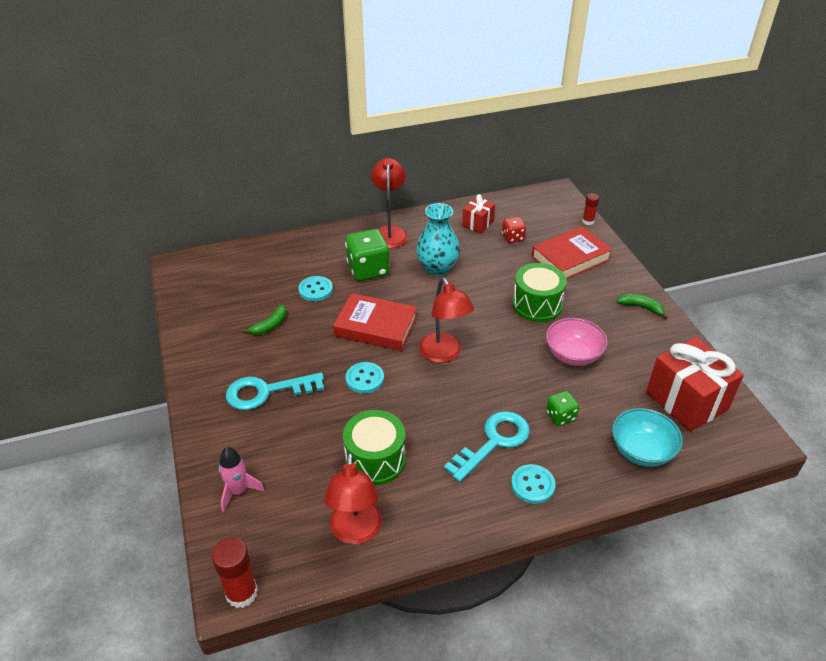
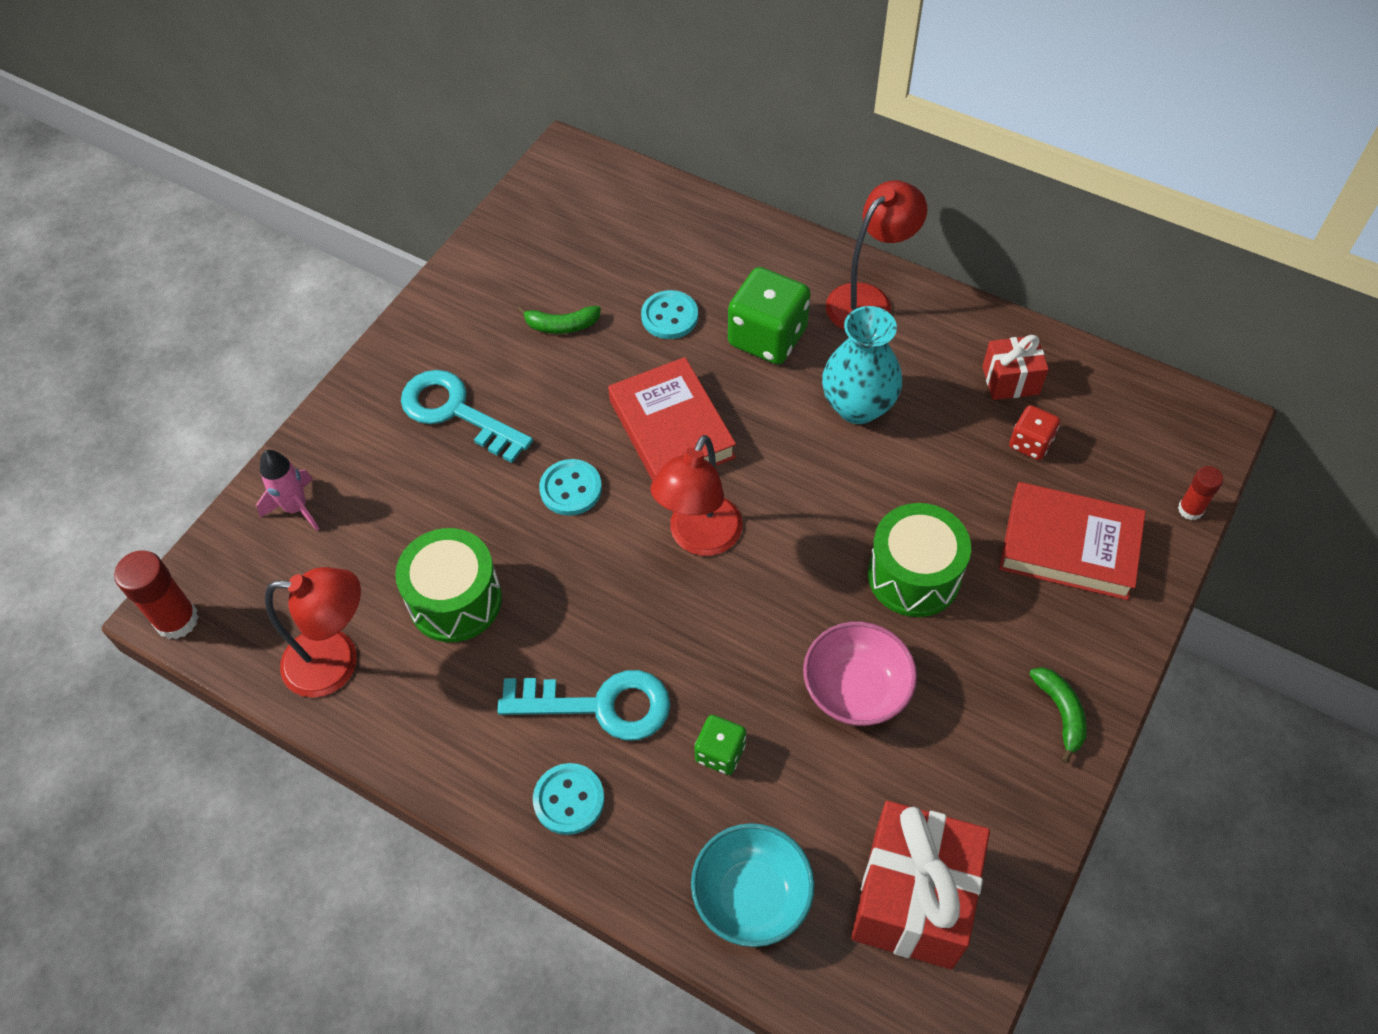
camera: 50 degrees right, 15 degrees up
red lamp [324,452,382,544] -> red lamp turned 135 degrees counterclockwise [265,567,361,698]

